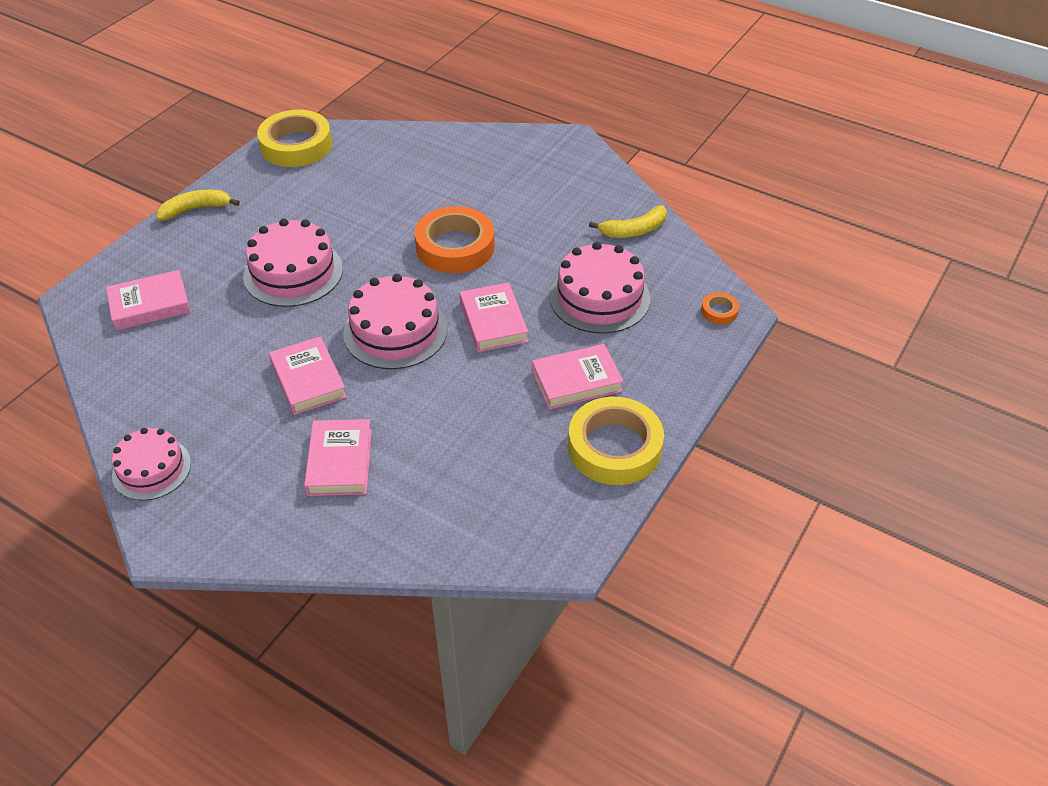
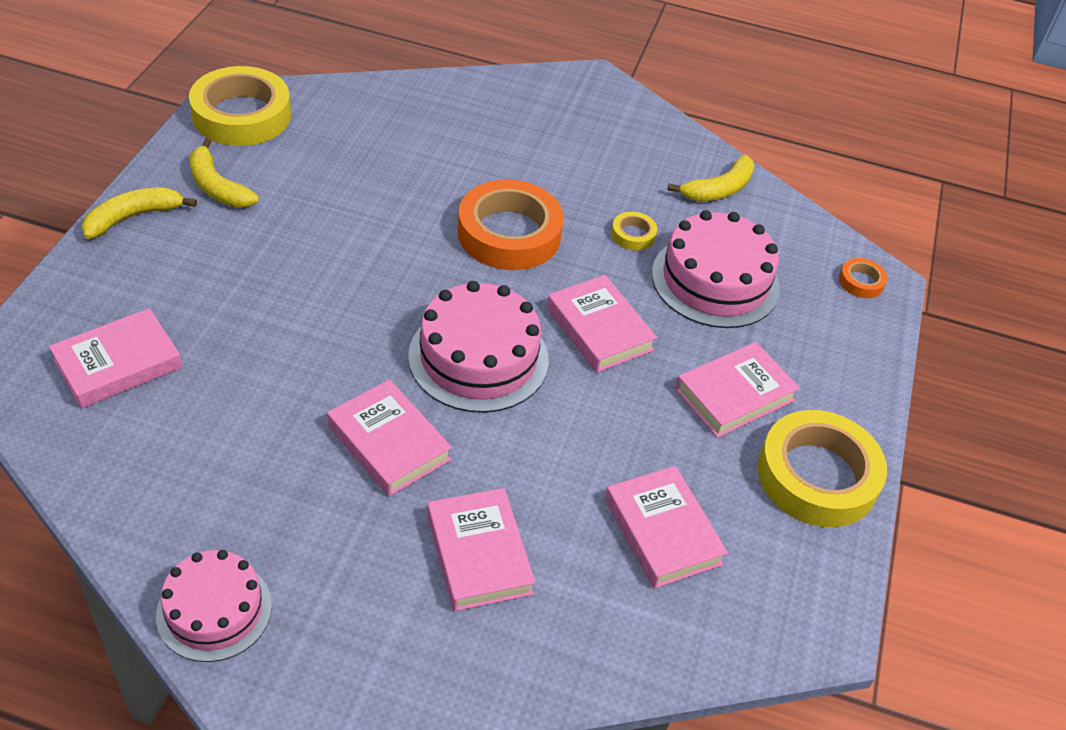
camera: 20 degrees left, 0 degrees up
pink cake [243,219,343,307] -> none
none -> yellow banana [190,138,259,207]
none -> pink book [605,466,728,589]
none -> yellow tape [611,212,657,251]

